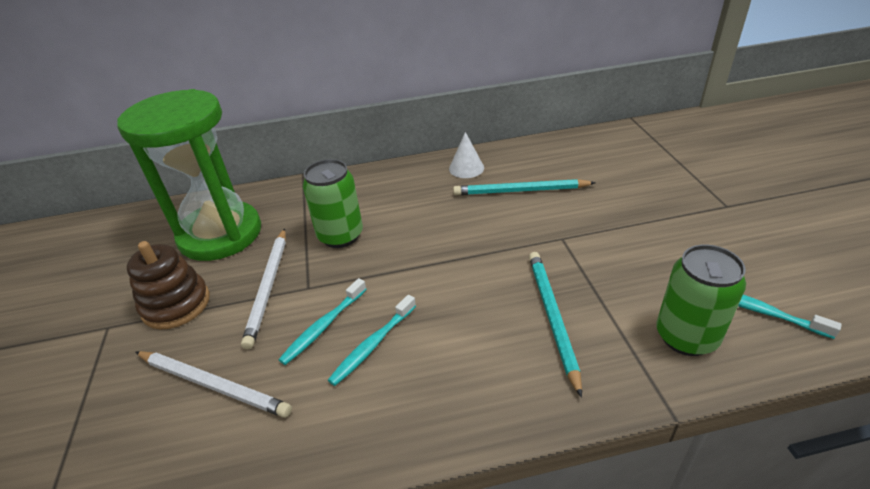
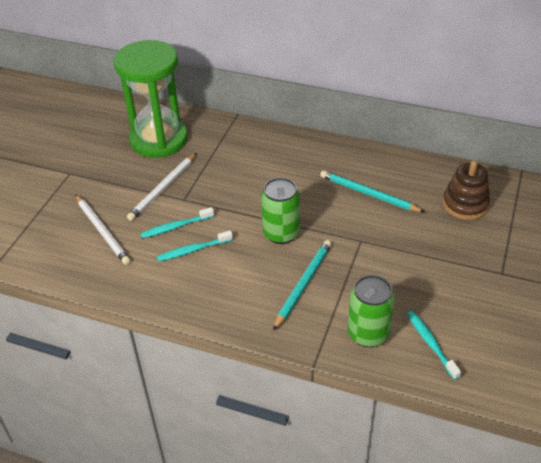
camera: 30 degrees right, 5 degrees up
brown stacking toy [127,241,210,329] -> brown stacking toy moved to [443,161,490,220]
green can [303,159,363,248] -> green can moved to [261,177,300,244]
white cone [449,132,484,178] -> none

